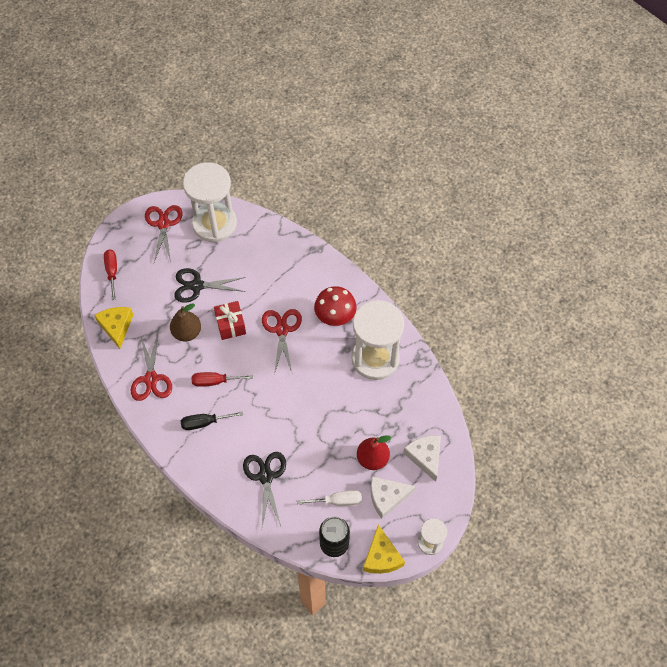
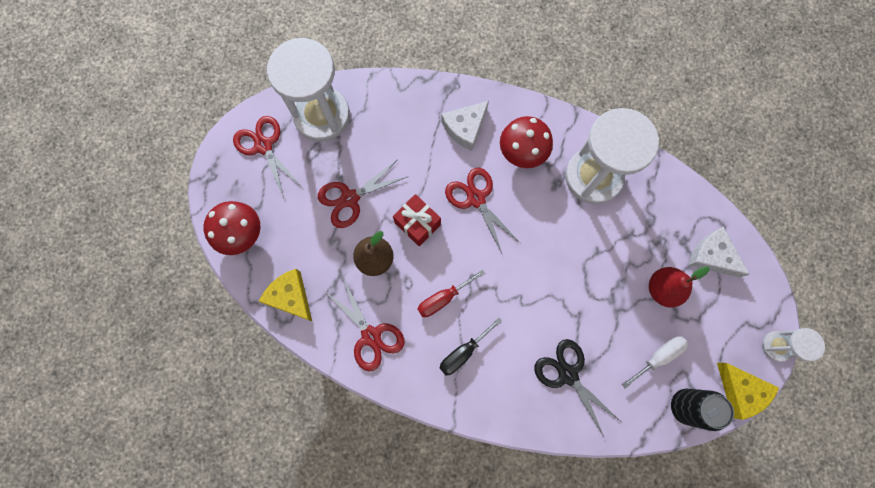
camera: 30 degrees left, 15 degrees up
red screwdriver [104,249,117,300] -> red mushroom [203,201,260,255]
black scissors [174,268,246,303] -> red scissors [318,160,407,228]
white cheese [371,476,416,519] -> white cheese moved to [441,101,489,151]

